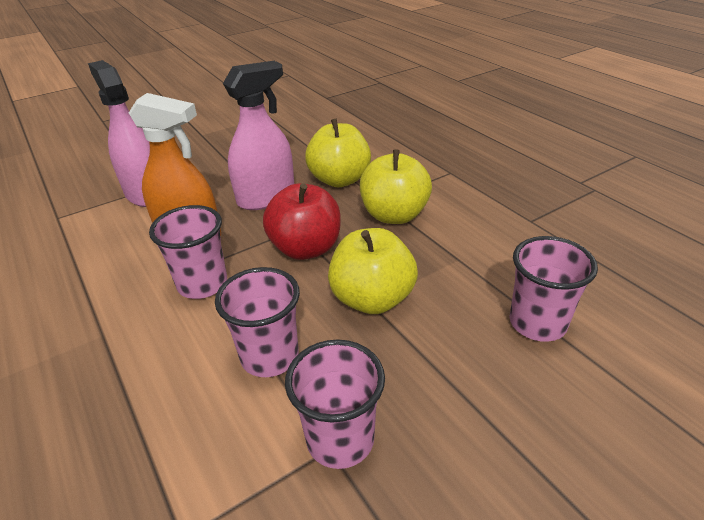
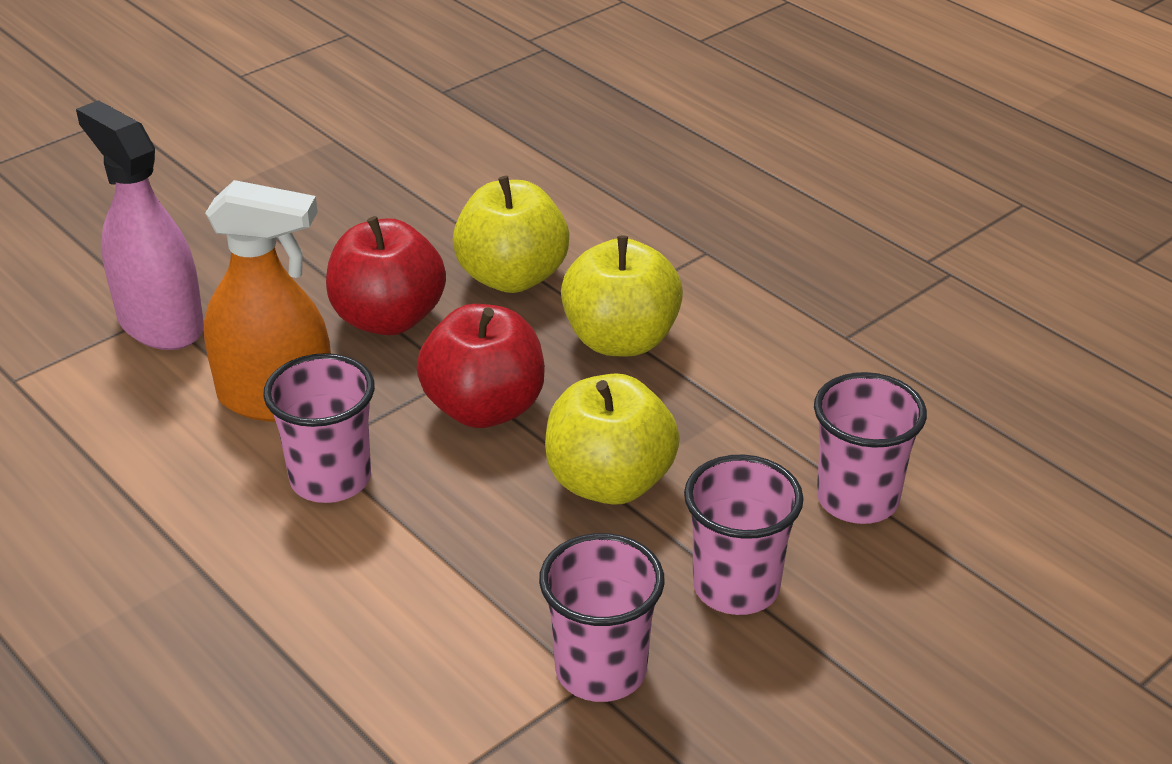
camera: 10 degrees left, 0 degrees up
pink cup [215,267,300,377] -> pink cup moved to [684,455,804,615]
pink spray bottle [223,61,294,210] -> red apple [326,216,446,335]

